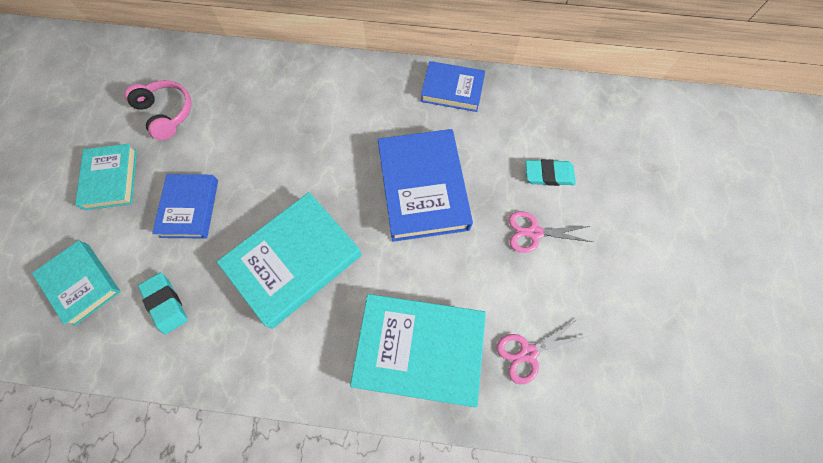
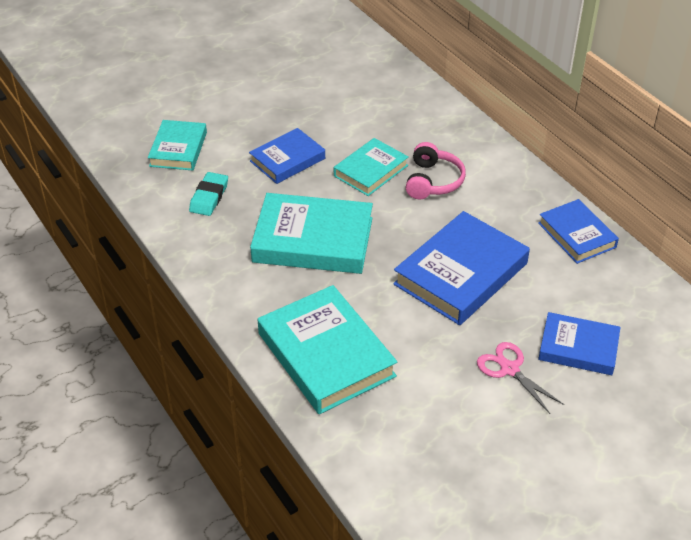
camera: 50 degrees right, 25 degrees down
turquoise book [75,144,137,210] -> turquoise book moved to [334,138,408,196]
pink headphones [124,80,192,140] -> pink headphones moved to [406,142,466,199]
pink scissors [497,319,587,384] -> none
turquoise eraser [525,159,576,186] -> blue book [538,312,621,375]

